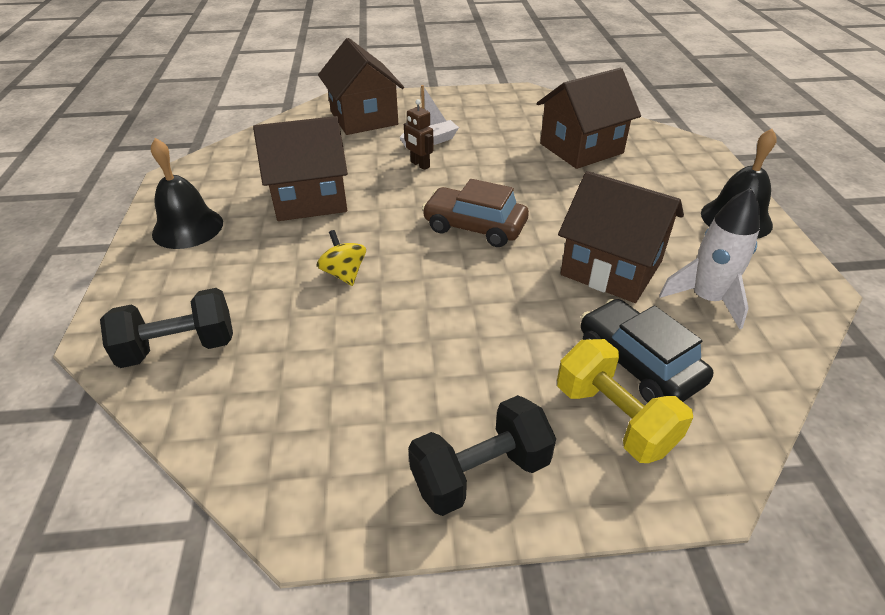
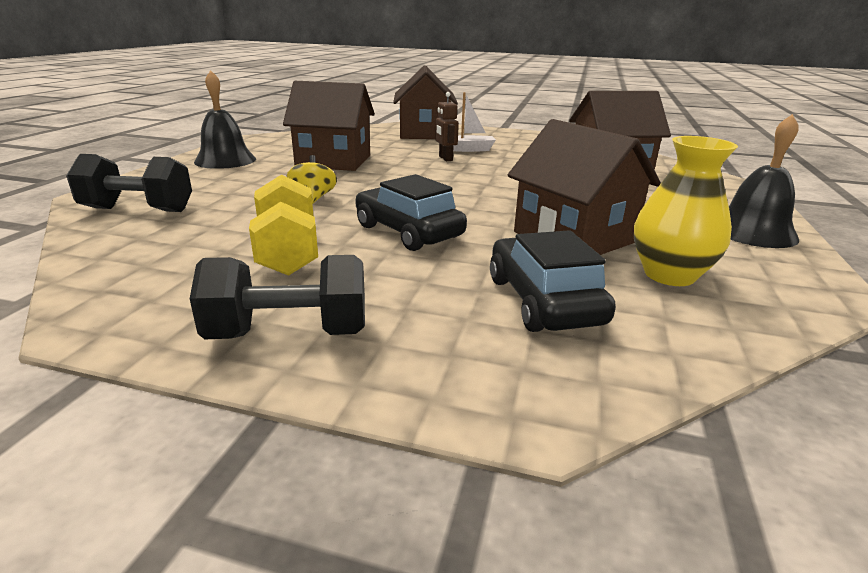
camera: 20 degrees right, 15 degrees down
brown car [422,179,529,247] -> none
yellow dumbbell [557,339,693,463] -> yellow dumbbell moved to [249,174,318,276]
white rocket [659,188,760,329] -> yellow vase [634,136,738,286]
none -> black car [355,174,467,251]

